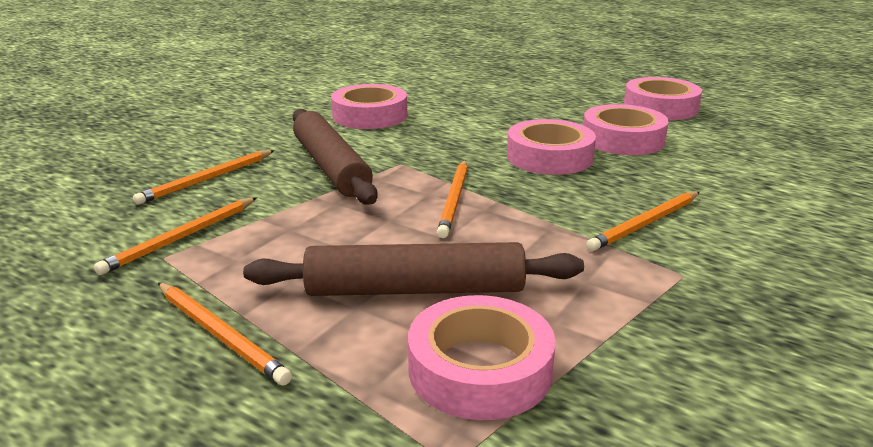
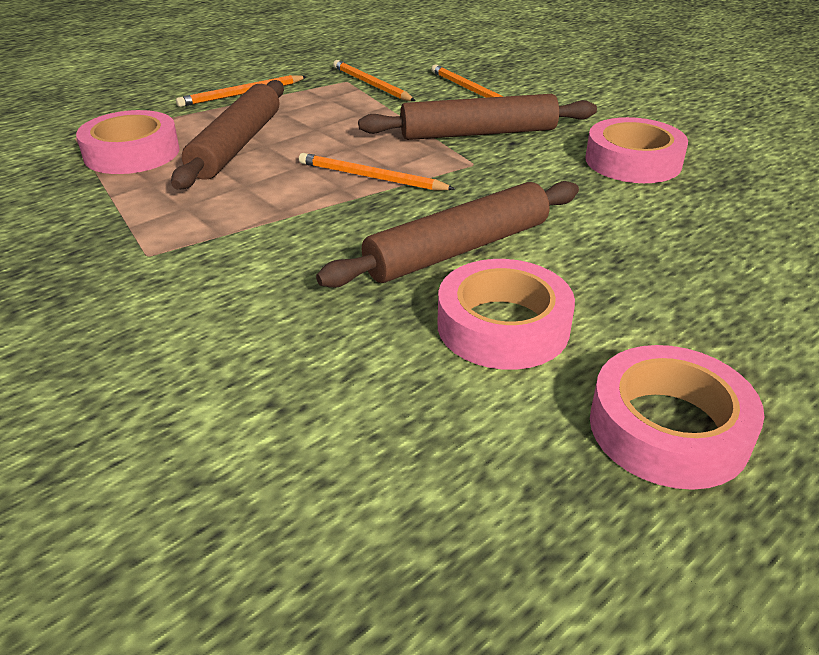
camera: 105 degrees right, 10 degrees up
pink tape [507,119,596,175] -> brown rolling pin [316,181,579,288]
orange pencil [586,191,700,251] -> none

